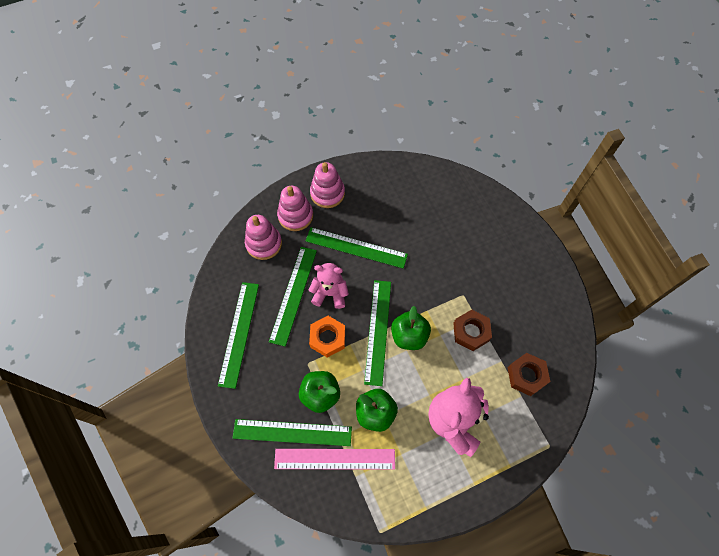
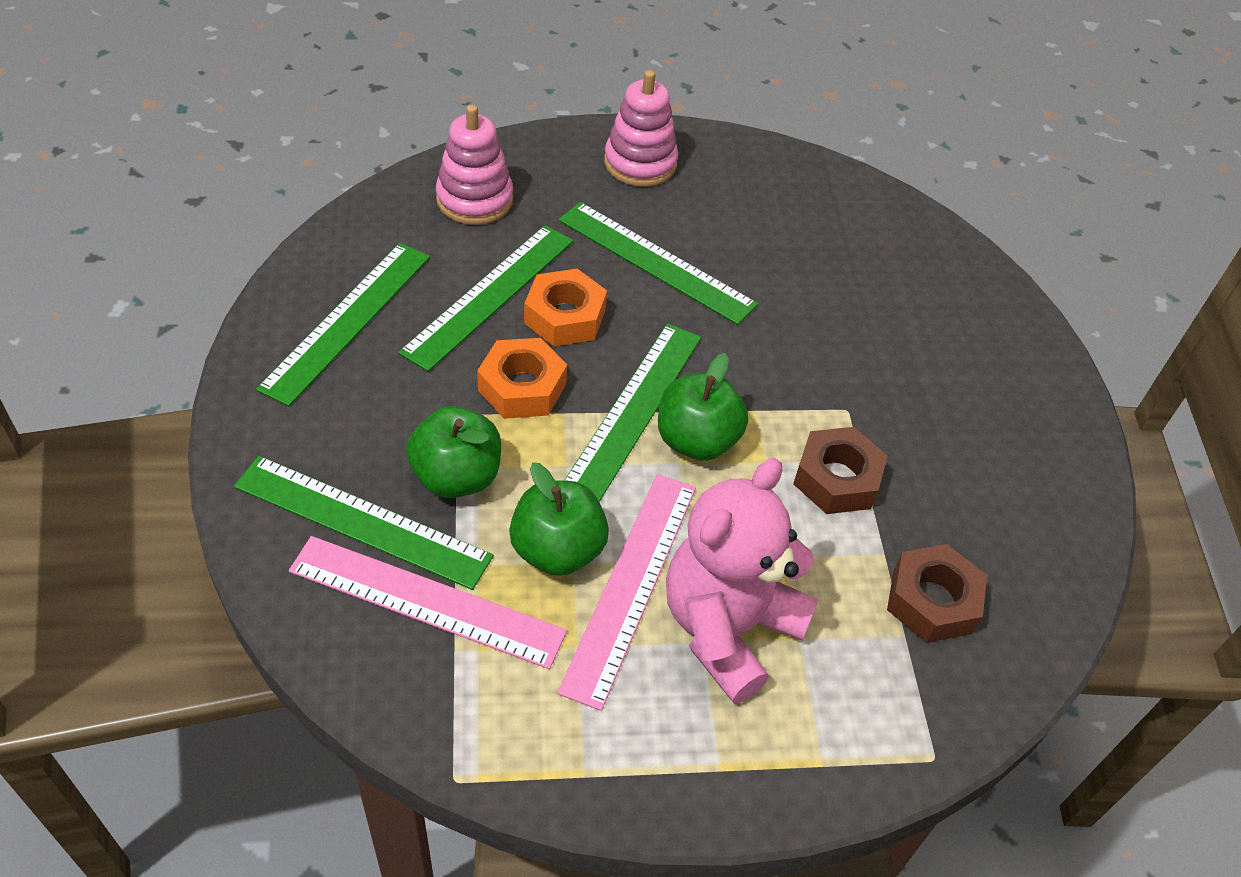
camera: 15 degrees right, 15 degrees down
pink stacking toy [277,186,313,231] -> none
pink teddy bear [309,263,349,309] -> orange nut [524,269,607,347]
none -> pink ruler [557,474,696,711]

